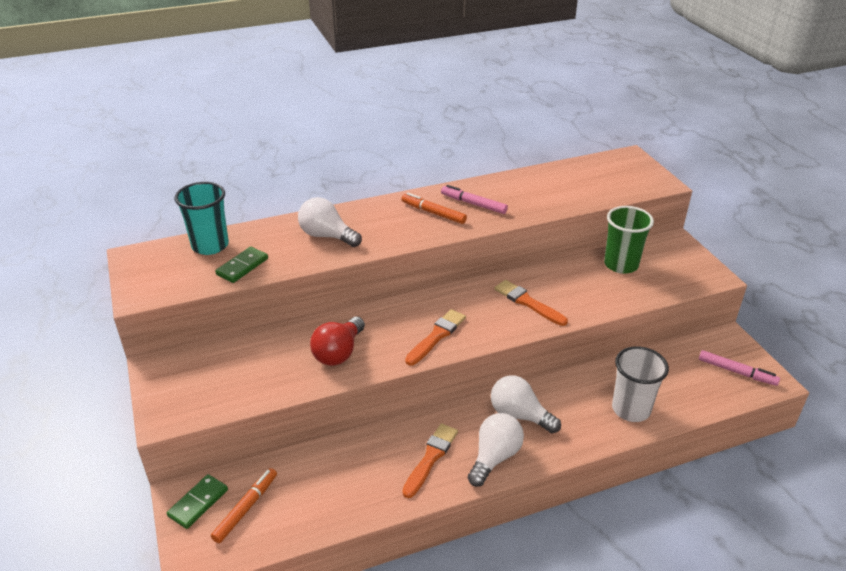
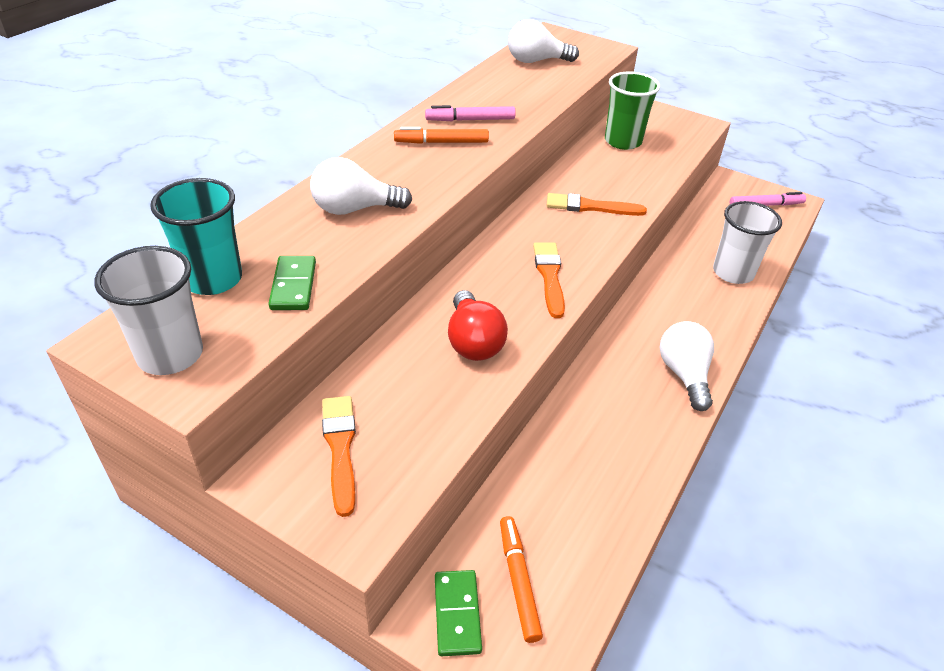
camera: 40 degrees left, 5 degrees up
orange brush [402,423,458,498] -> orange brush moved to [322,396,356,517]
white light bulb [491,376,561,433] -> white light bulb moved to [508,19,579,63]
none -> white cup [94,246,203,375]

